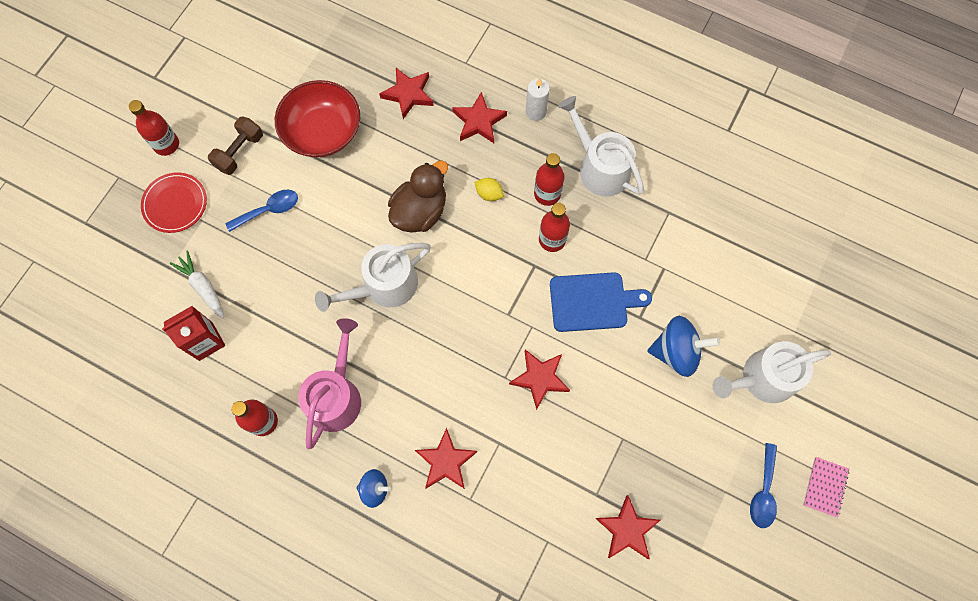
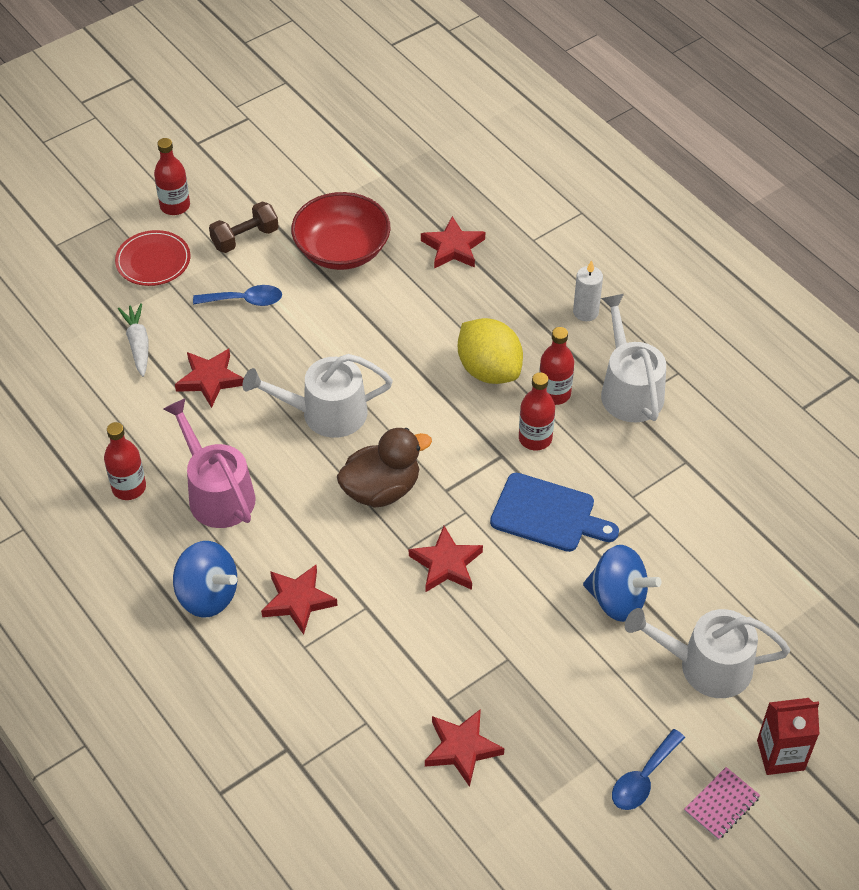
camera: 25 degrees right, 20 degrees down
red carton [162,306,225,361] -> red carton moved to [757,698,819,775]
pink watering can [298,318,361,449] -> pink watering can turned 75 degrees counterclockwise [164,398,256,528]
blue spinning top [356,469,391,508] -> blue spinning top [173,541,237,618], size x1.71
brown duck [388,160,448,233] -> brown duck moved to [337,428,432,508]
red star [452,92,507,143] -> red star moved to [175,349,244,408]
yellow lemon [474,178,504,201] -> yellow lemon [458,318,523,384], size x2.21

